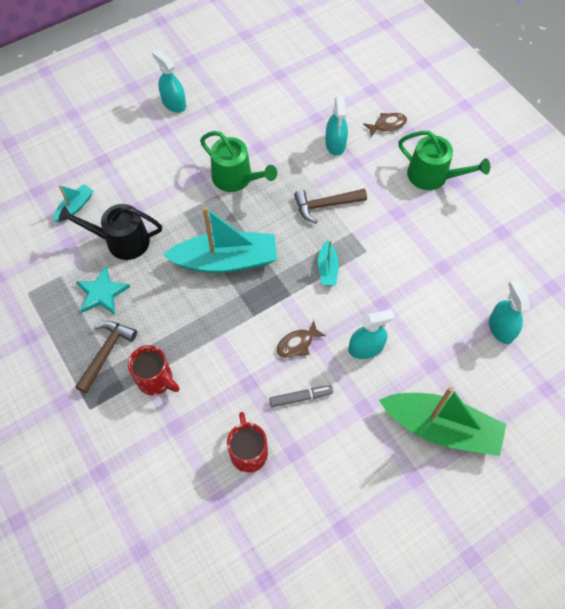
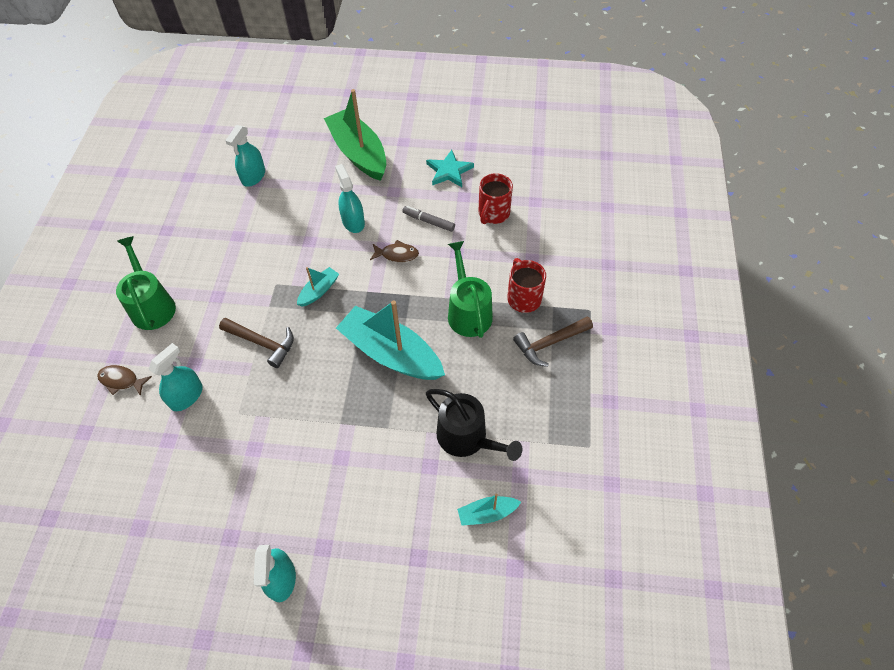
camera: 140 degrees left, 5 degrees down
turquoise star [76,266,130,315] -> turquoise star moved to [426,150,474,187]
green watering can [200,131,277,192] -> green watering can moved to [448,241,493,338]
turquoise spray bottle [348,309,395,359] -> turquoise spray bottle turned 45 degrees clockwise [335,164,365,233]

